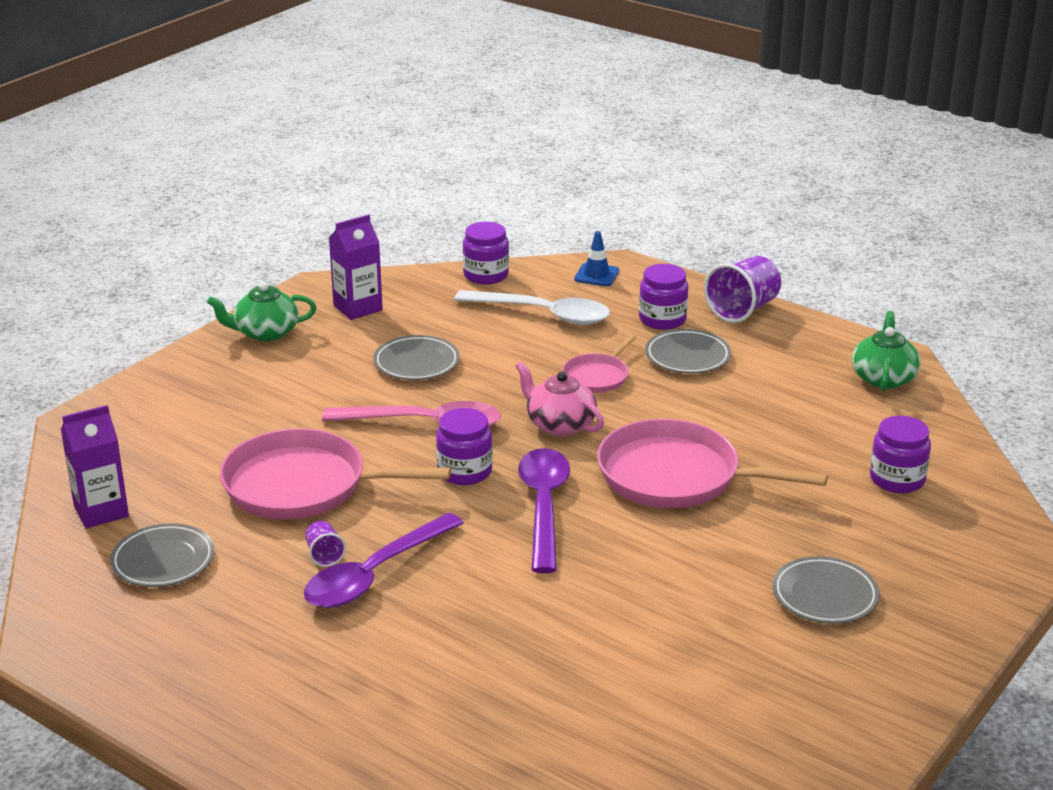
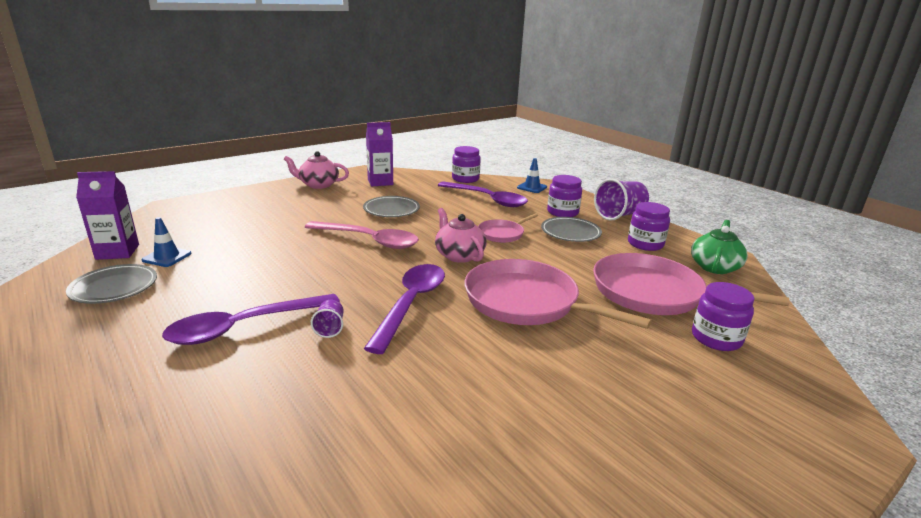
camera: 15 degrees right, 5 degrees down
green teapot [207,282,317,342] -> pink teapot [284,151,349,189]
pink pan [220,429,451,520] -> pink pan moved to [593,253,789,315]
purple cup [305,521,346,567] -> purple cup moved to [311,300,344,338]
purple jar [436,408,493,485] -> purple jar moved to [628,202,670,251]
white spoon [454,290,610,325] -> purple spoon [438,182,528,207]
grey plate [772,556,880,624] -> none
none -> blue traffic cone [141,217,192,267]

